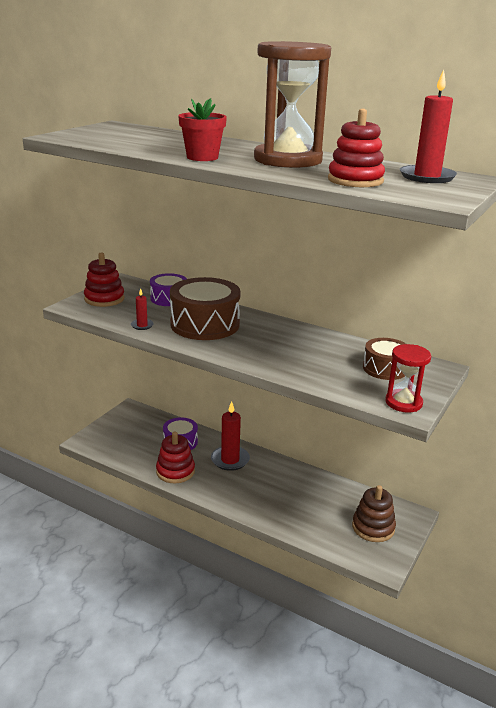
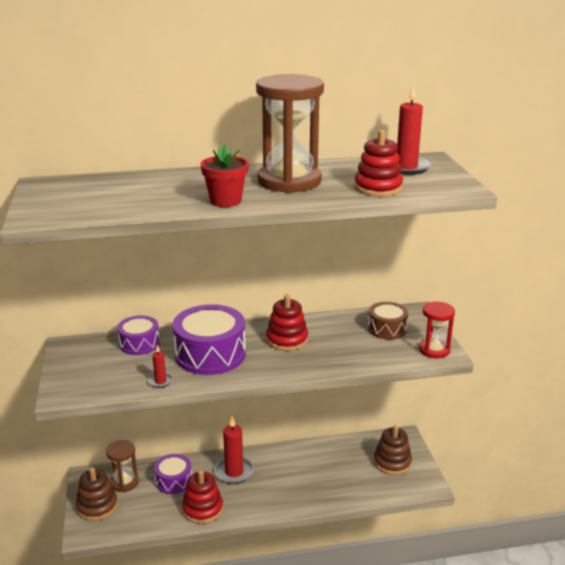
camera: 40 degrees left, 0 degrees up
red stacking toy [84,252,125,307] -> red stacking toy moved to [266,294,308,351]
brown drum [170,277,241,340] -> purple drum [172,304,246,375]
none -> brown stacking toy [76,467,118,521]
none -> brown hourglass [106,440,139,492]

